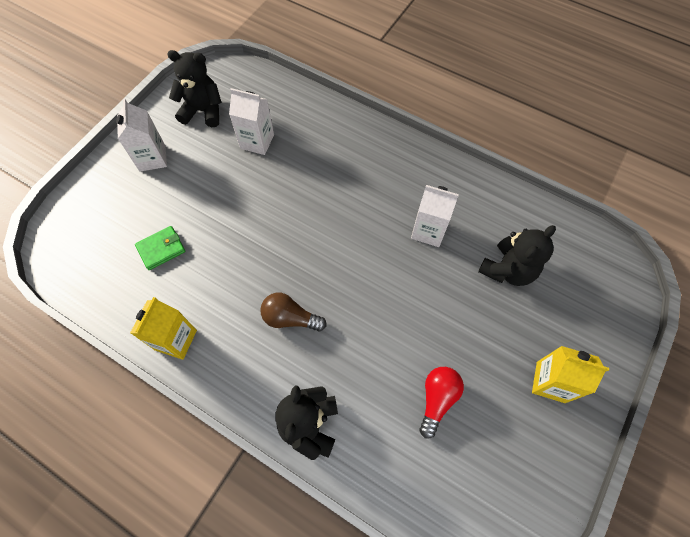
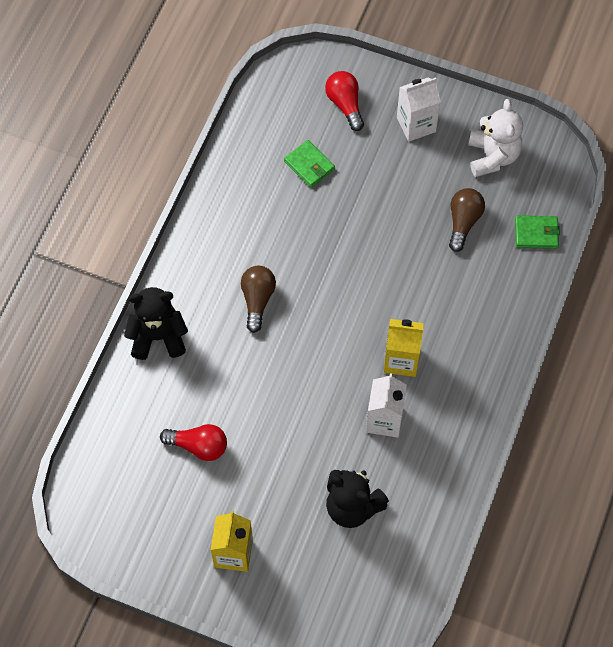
camera: 80 degrees right, 0 degrees up
yellow carton [130,297,197,360] -> yellow carton moved to [384,319,424,377]
black teddy bear [167,50,222,127] -> white teddy bear [468,99,523,177]
white carton [229,88,274,155] -> brown light bulb [449,188,485,252]
none -> red light bulb [325,71,364,131]
none -> green wallet [515,215,560,249]

